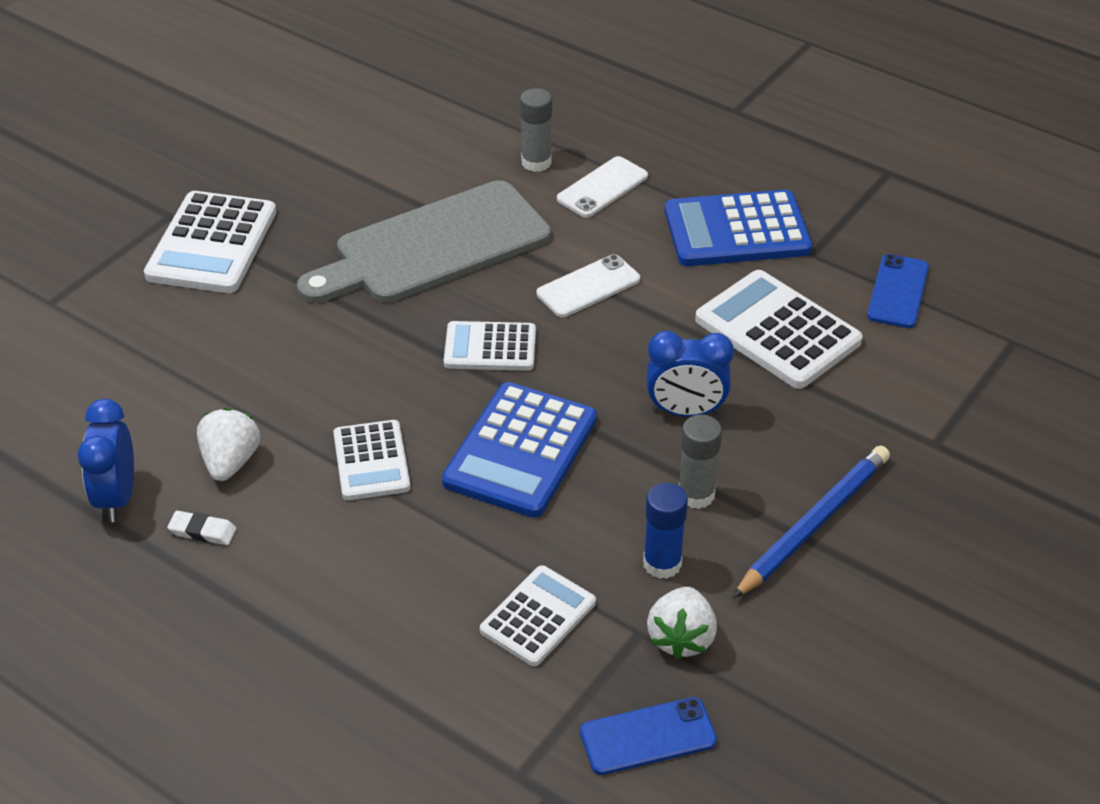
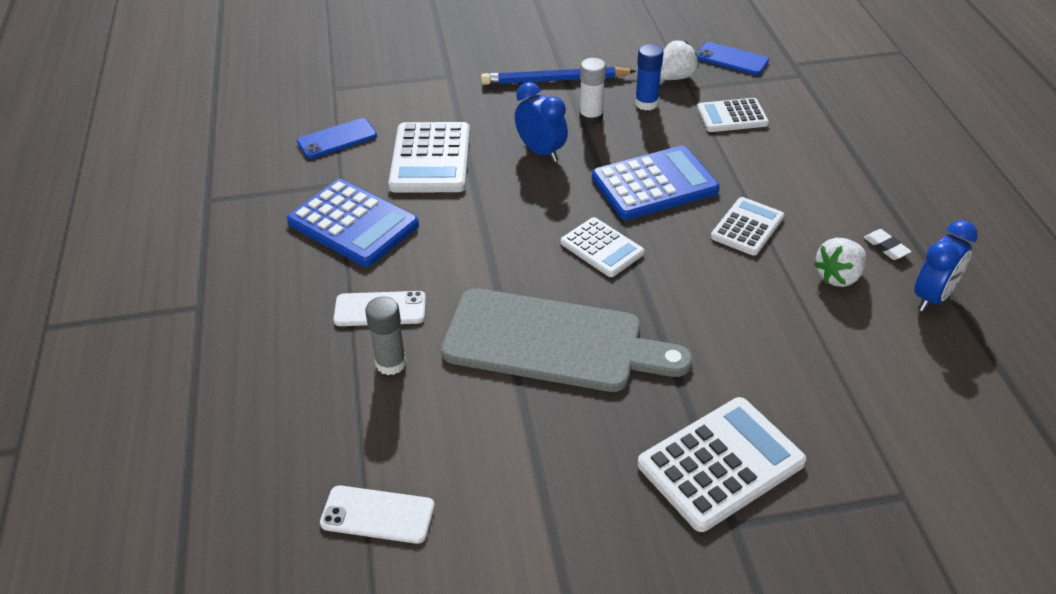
camera: 135 degrees left, 0 degrees up
white phone [536,254,640,317] -> white phone moved to [320,485,435,544]
grey glue stick [679,415,722,509] -> white glue stick [579,58,606,125]

